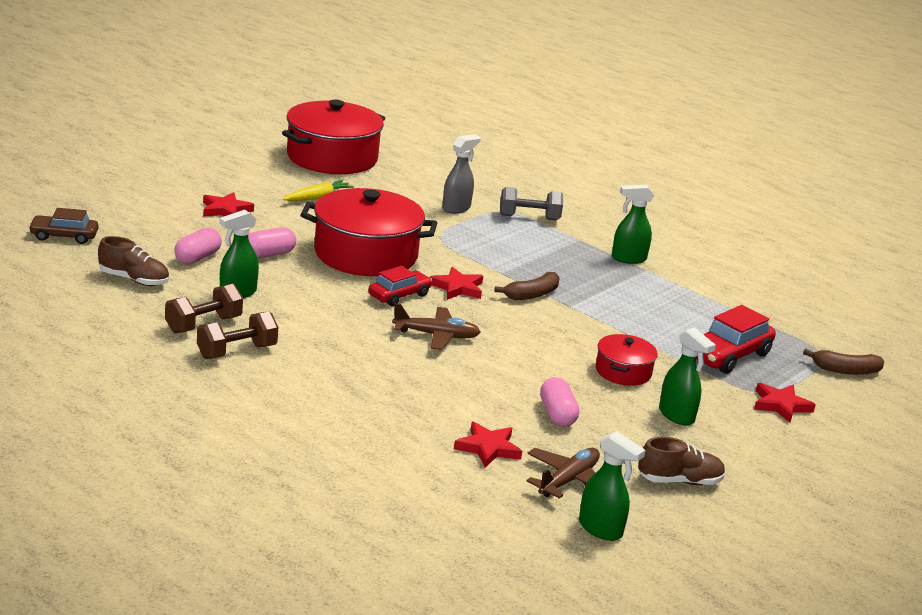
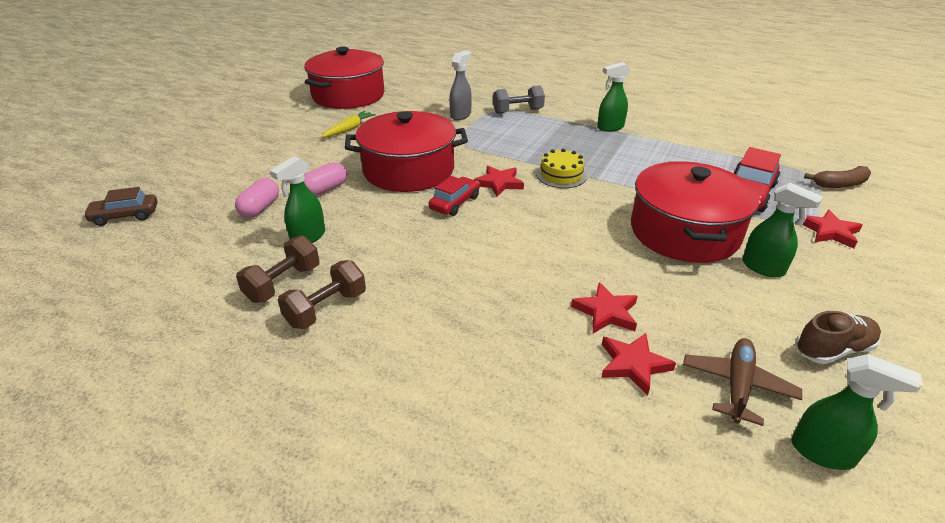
camera: 10 degrees left, 10 degrees up
brown shoe [98,236,169,286] -> none
red star [203,192,254,217] -> red star moved to [571,282,638,333]
brown plane [392,303,481,350] -> none
brown banana [494,272,559,300] -> yellow cake [536,149,587,188]
pink capsule [540,377,579,427] -> none
red pot [596,334,658,386] -> red pot [631,161,759,263], size x2.03

